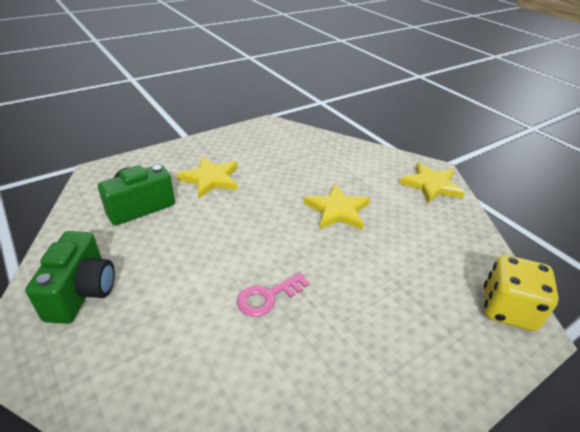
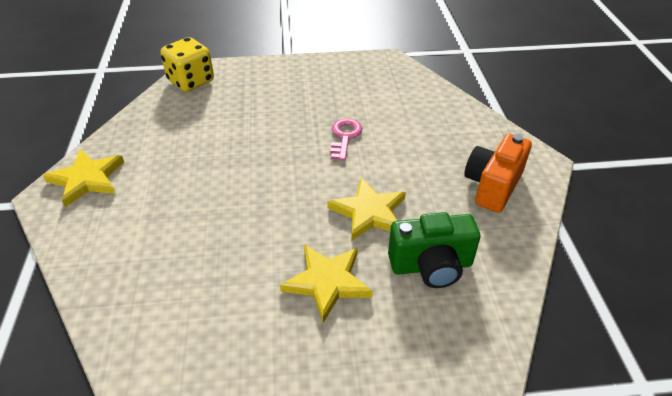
camera: 150 degrees left, 5 degrees up
green camera [25,231,115,324] -> orange camera [464,134,532,213]
pink key [237,273,309,317] -> pink key turned 75 degrees counterclockwise [330,119,362,161]
yellow star [304,184,370,230] -> yellow star moved to [328,177,406,241]

